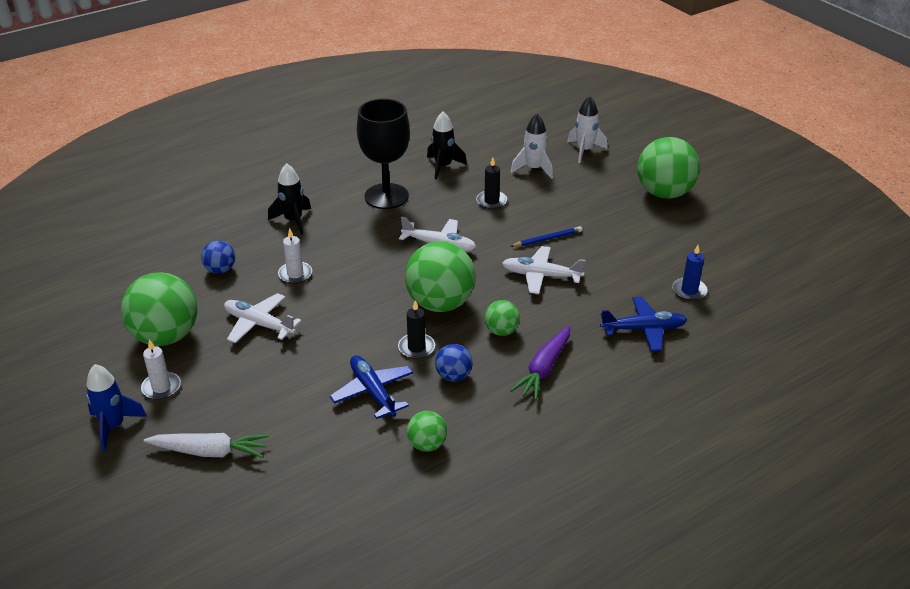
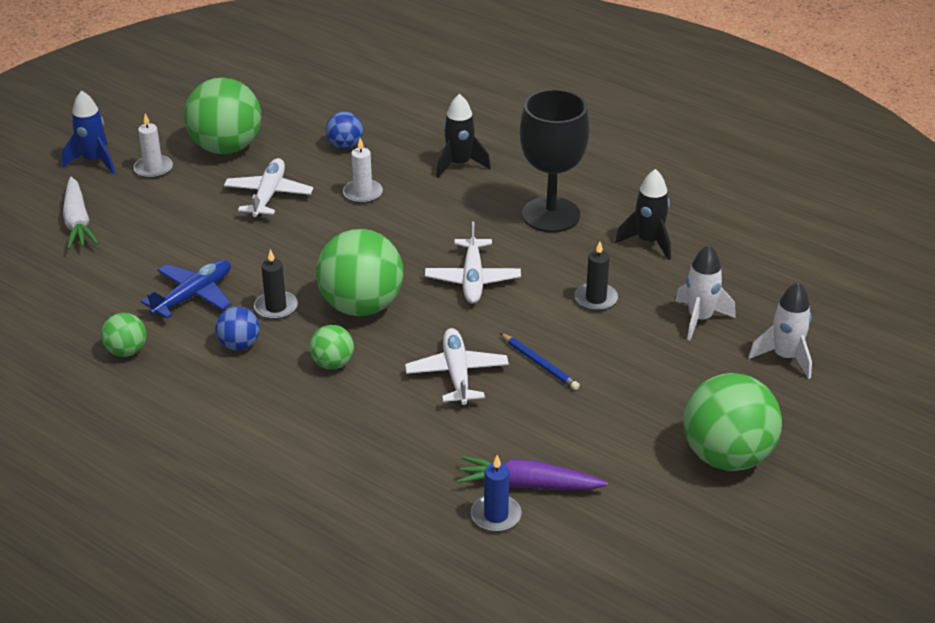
camera: 70 degrees right, 0 degrees up
purple carrot [510,326,570,400] -> purple carrot moved to [457,456,608,490]
blue plane [600,297,687,351] -> none

